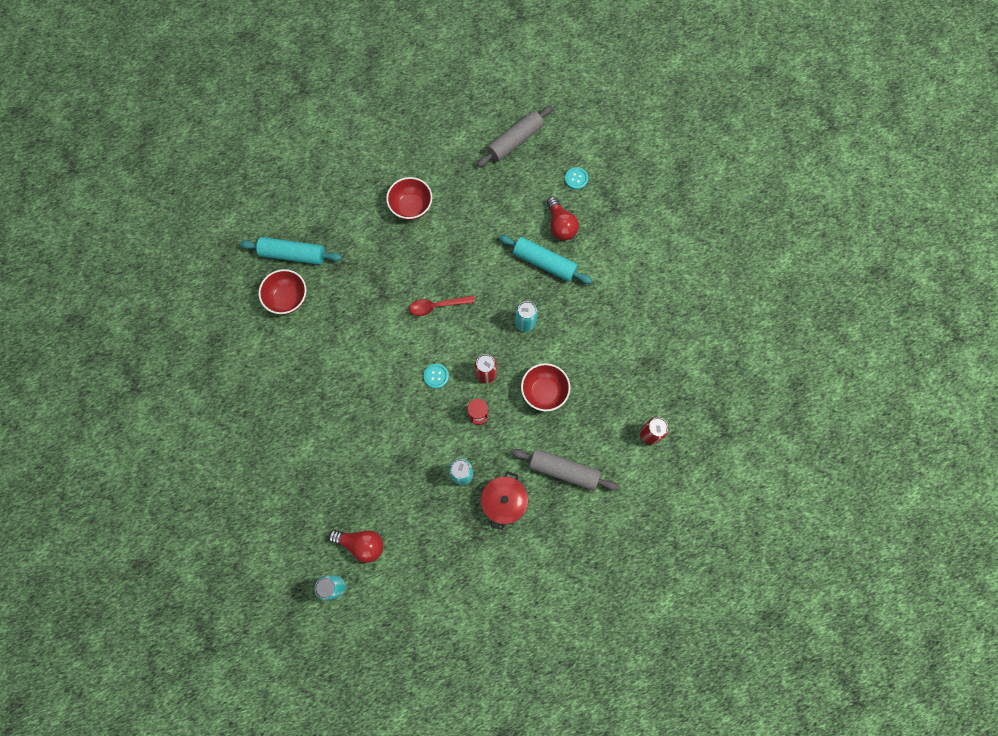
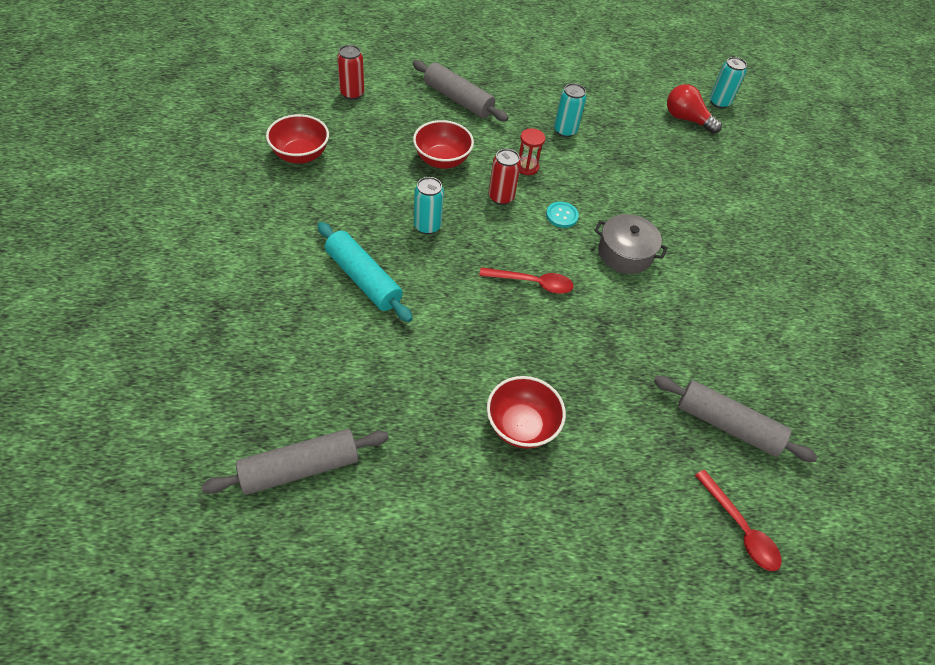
camera: 165 degrees left, 20 degrees down
turquoise rolling pin [240,237,342,265] -> grey rolling pin [654,376,818,462]
red bowl [259,269,306,314] -> red bowl moved to [266,114,329,164]
red pot [481,472,528,530] -> none
red light bulb [547,196,579,240] -> none
turquoise button [565,167,588,190] -> none
none -> grey pot [594,214,668,274]
none -> red spoon [695,470,782,571]

